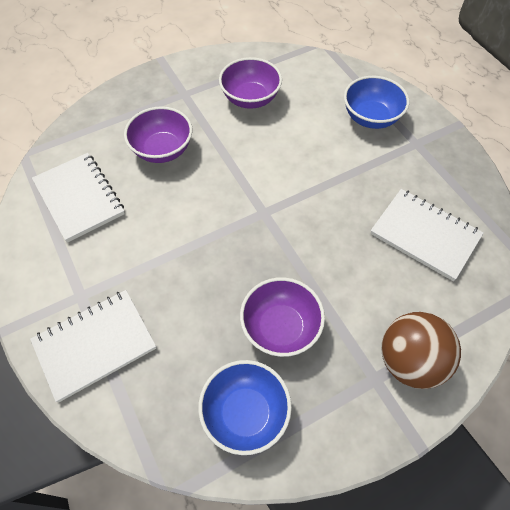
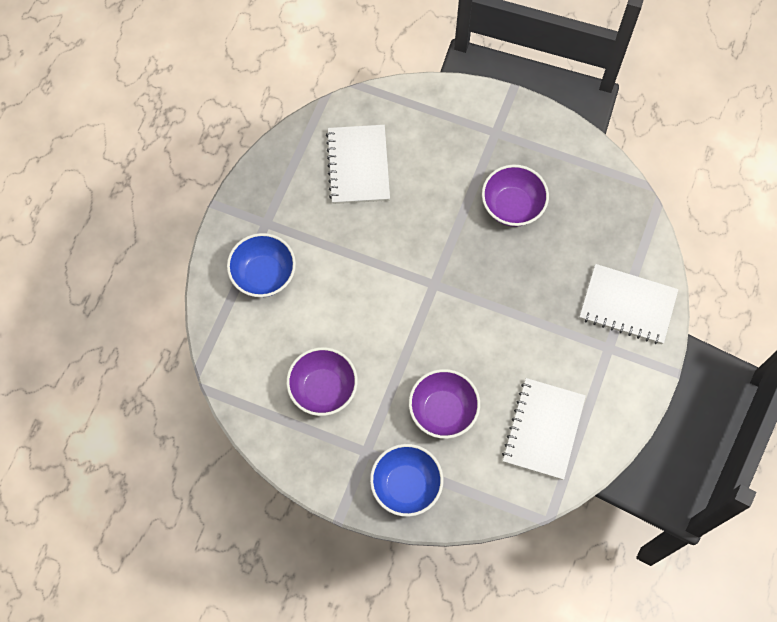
camera: 130 degrees left, 10 degrees up
blue bowl [198,360,292,455] -> blue bowl moved to [370,444,444,517]
brown ball [381,312,461,389] -> none

